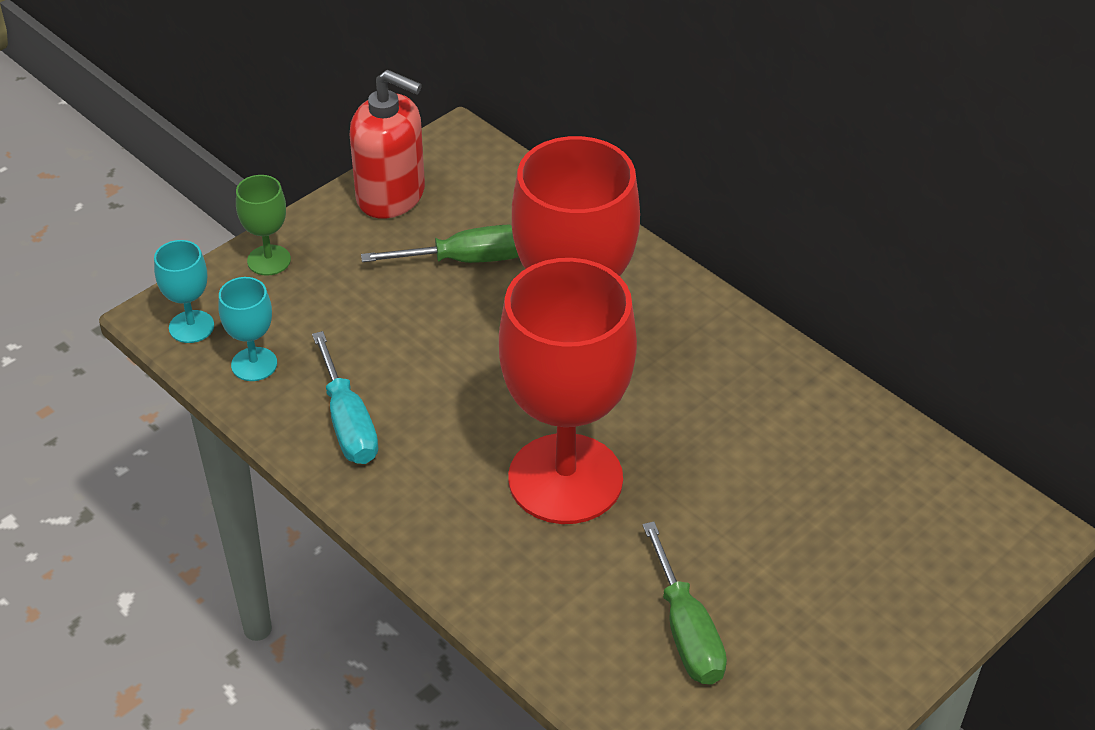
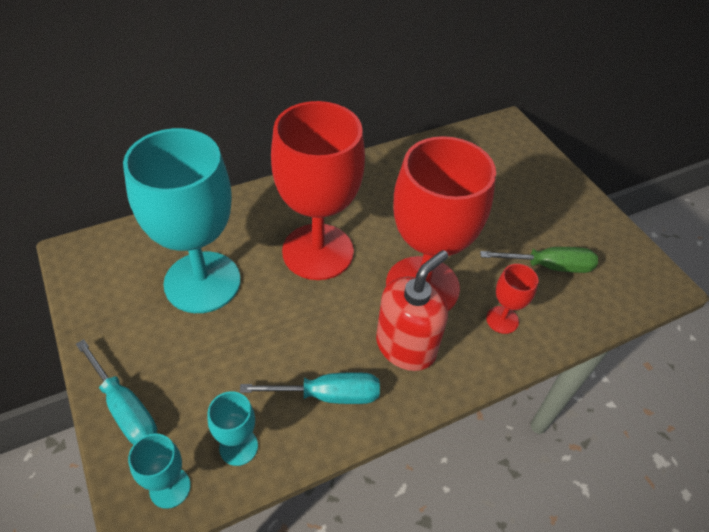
camera: 75 degrees left, 5 degrees up
green goblet [236,175,291,276] -> turquoise screwdriver [76,339,157,445]
red soap dispenser [350,70,425,219] -> red soap dispenser moved to [376,250,448,371]
green screwdriver [361,225,519,263] -> turquoise goblet [123,128,241,313]
none -> red goblet [486,264,539,334]

